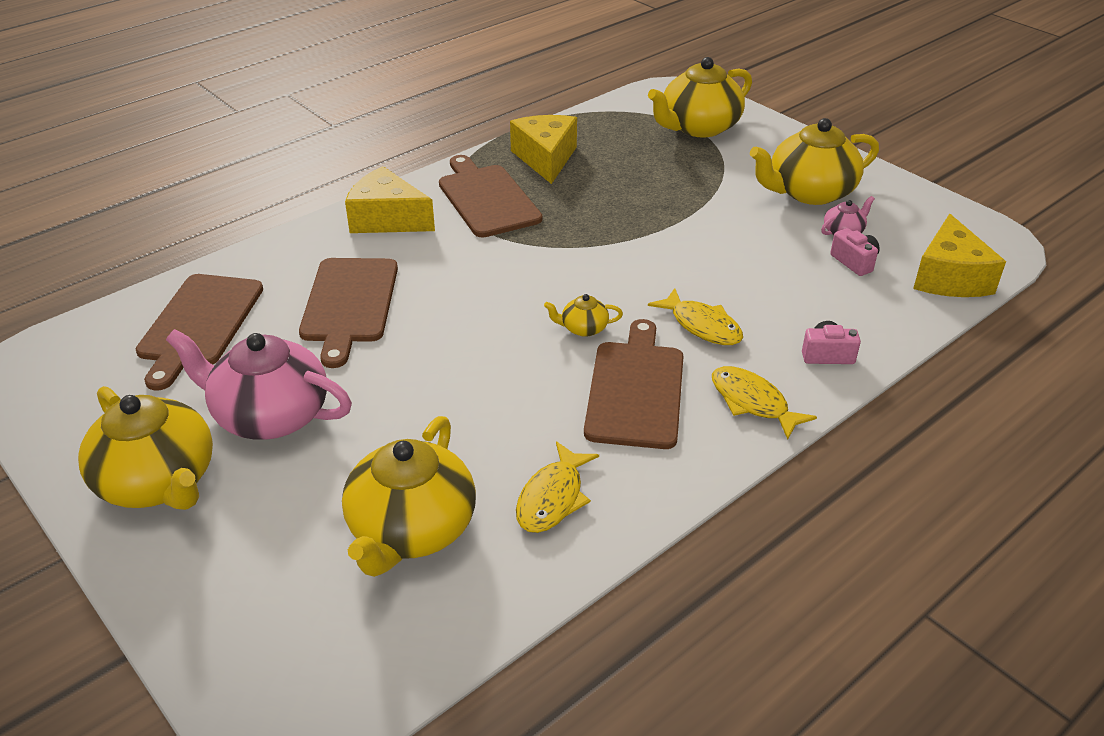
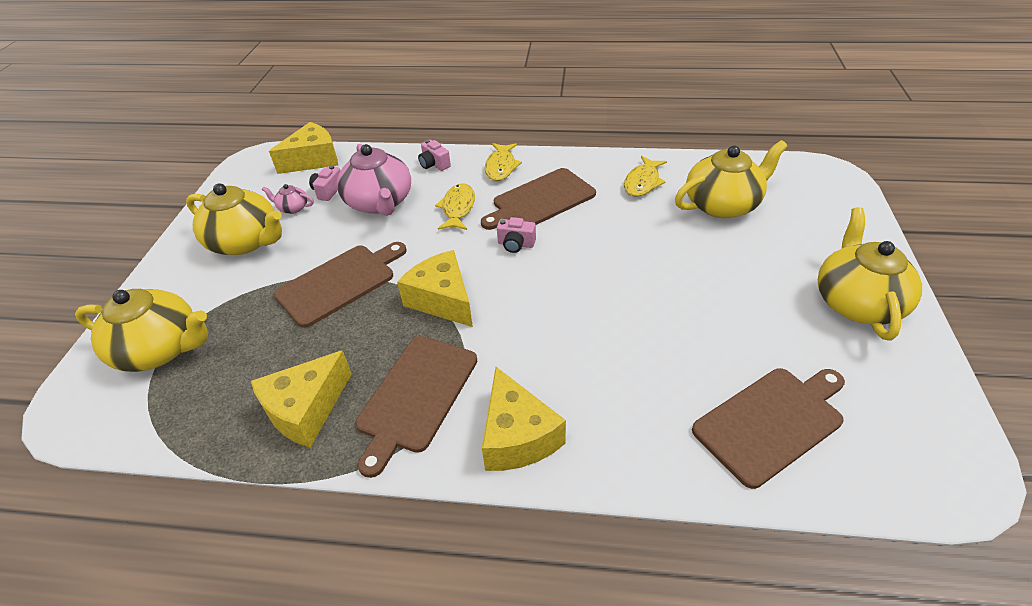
camera: 130 degrees left, 5 degrees up
pink teapot [166,329,352,440] -> pink teapot moved to [337,144,411,216]
brown cutting board [299,258,398,368] -> brown cutting board moved to [273,242,406,328]
yellow fish [516,441,599,533] -> yellow fish turned 135 degrees clockwise [624,156,667,197]
yellow teapot [544,294,623,337] -> pink camera [497,217,536,253]
none -> yellow cheese [397,250,473,327]

